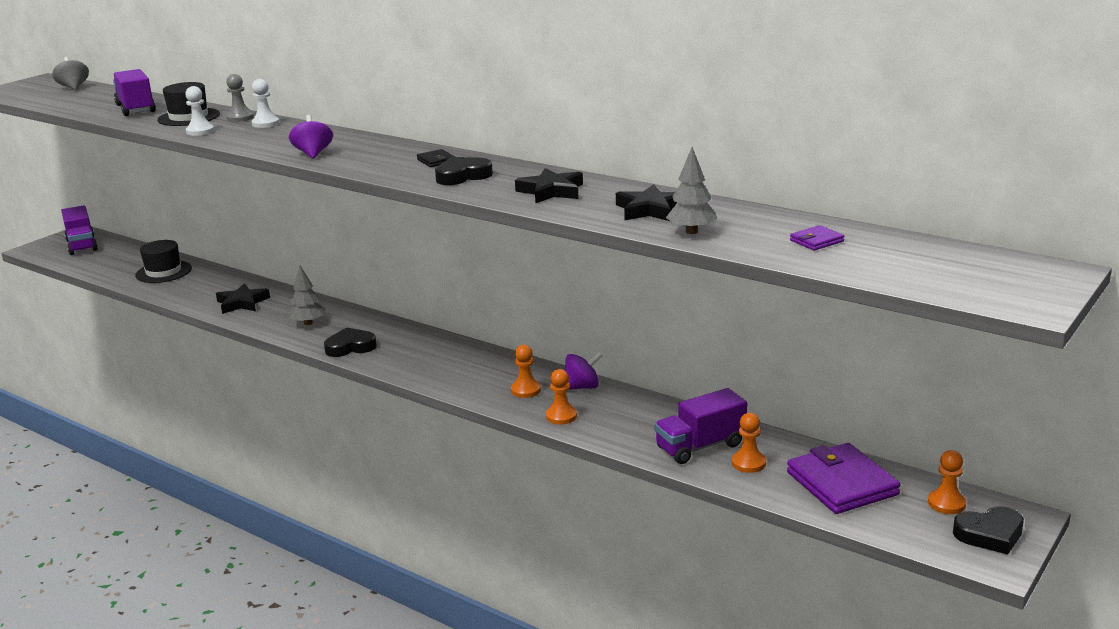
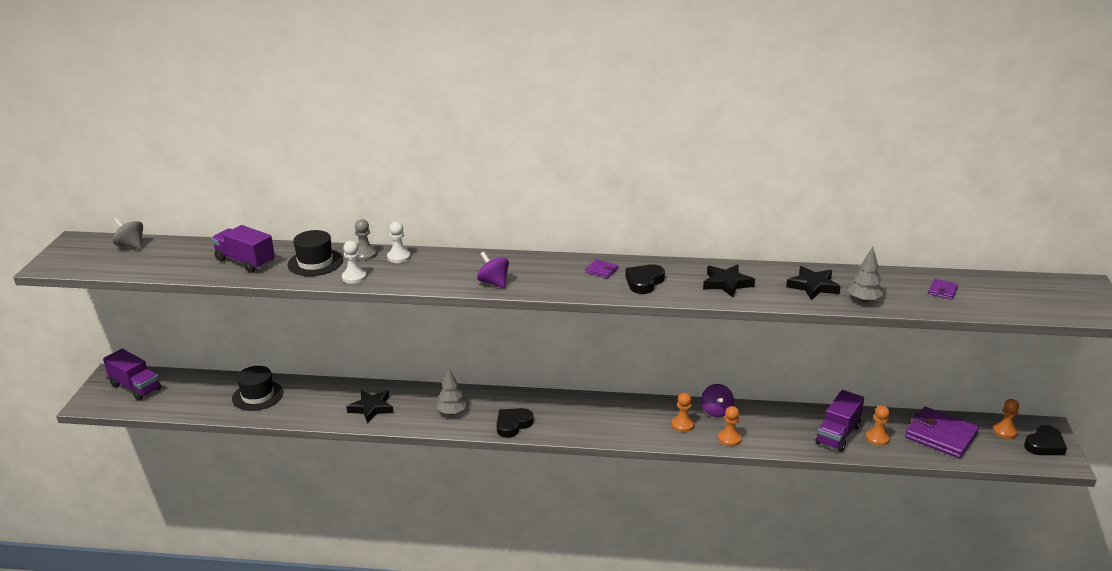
camera: 30 degrees left, 5 degrees up
black wallet [417,149,455,167] -> purple wallet [585,259,618,278]
purple spinning top [565,352,603,390] -> purple spinning top turned 135 degrees clockwise [701,384,734,417]

